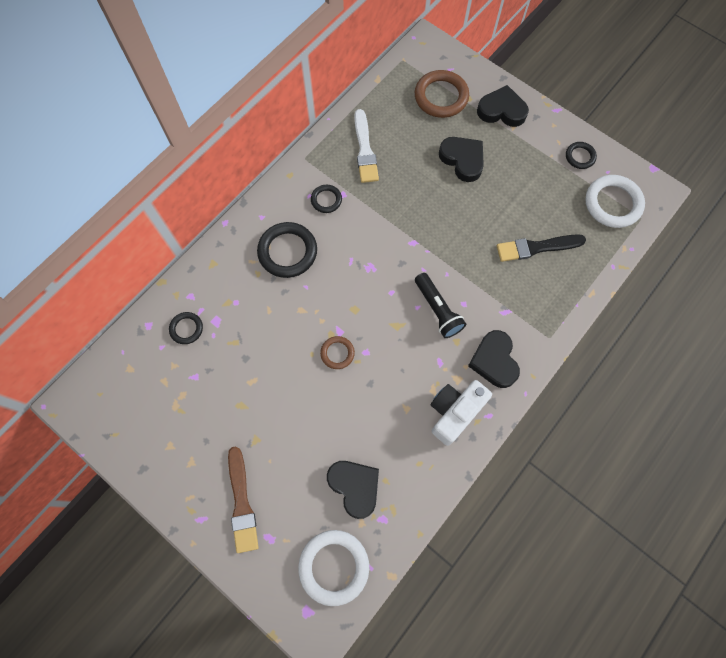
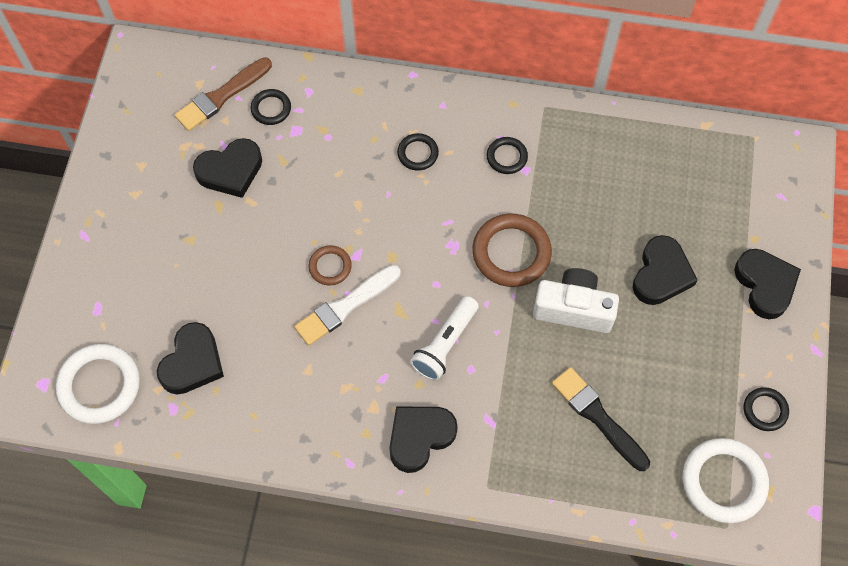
camera: 60 degrees right, 5 degrees down
brown brush [228,446,259,553] -> brown brush moved to [175,57,272,131]
black ring [257,222,317,278] -> black ring [397,133,439,171], size x0.54
white brush [354,109,379,183] -> white brush moved to [294,265,401,346]
brown ring [415,70,469,118] -> brown ring moved to [472,213,552,287]
black flashlight [415,273,466,338] -> white flashlight [410,296,479,381]
white camera [431,380,492,446] -> white camera moved to [533,268,619,333]
none -> black heart [193,138,262,198]

